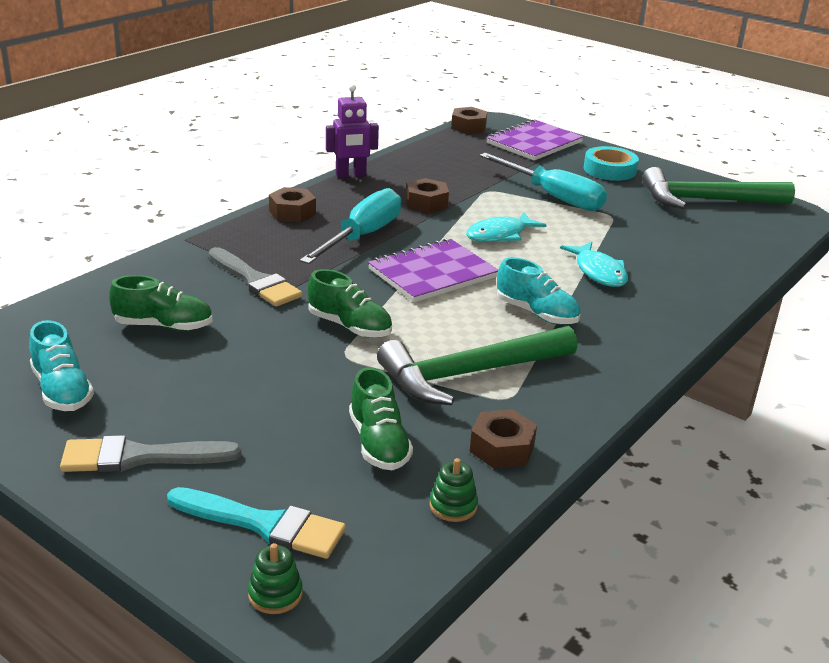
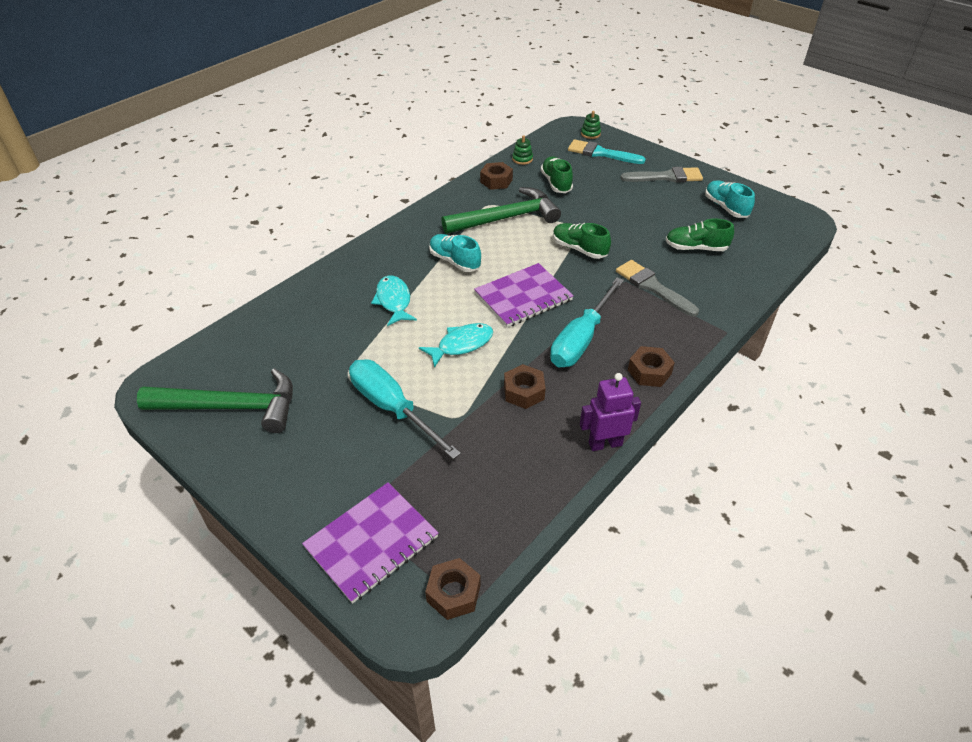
camera: 175 degrees left, 15 degrees up
turquoise tape [584,146,639,181] -> none

